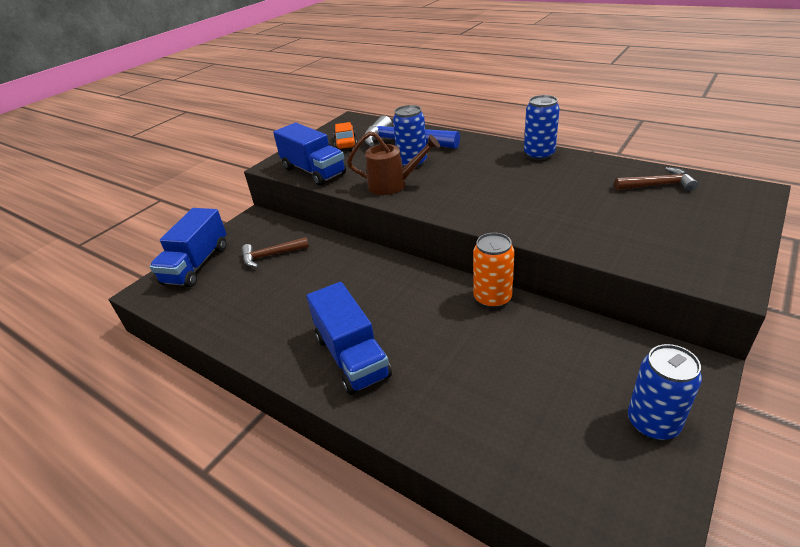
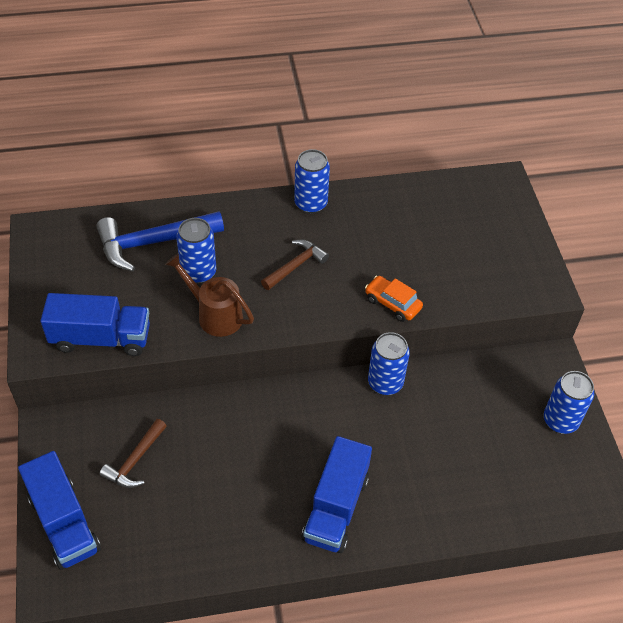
camera: 50 degrees left, 15 degrees up
blue truck [307,282,392,395] -> blue truck turned 90 degrees clockwise [301,436,372,553]
orange car [334,122,357,149] -> orange car moved to [365,276,423,322]
brown watering can [347,131,440,195] -> brown watering can turned 105 degrees counterclockwise [165,253,254,337]
orange can [473,233,515,309] -> blue can [368,332,410,395]
brown hammer [615,167,698,191] -> brown hammer moved to [261,239,329,290]

